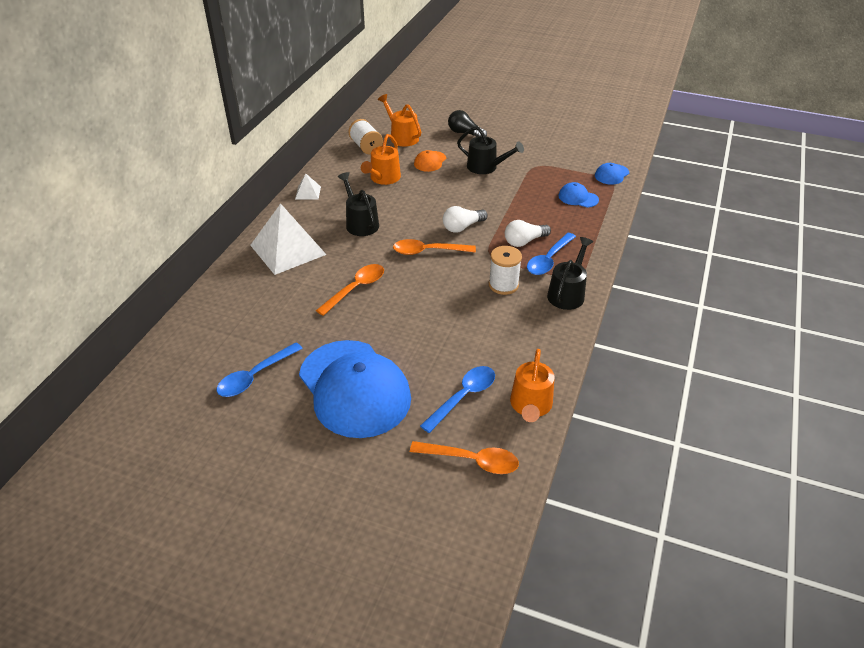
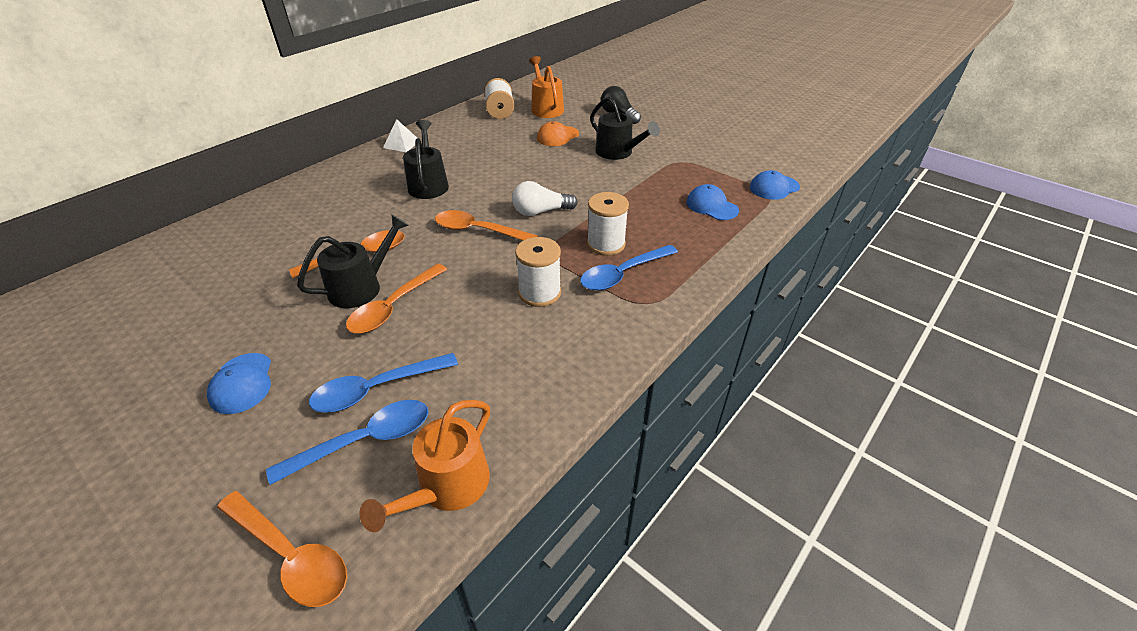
camera: 20 degrees right, 0 degrees up
blue spoon [217,342,303,397] -> blue spoon moved to [309,353,458,413]
white pyramid [250,203,327,275] -> none
blue cap [299,340,411,438] -> blue cap [207,353,271,414], size x0.41
orange watering can [361,134,401,185] -> none
white light bulb [505,220,551,247] -> white spool [587,192,629,256]
black watering can [547,237,593,310] -> black watering can moved to [297,214,409,308]
none -> orange spoon [346,264,447,333]

